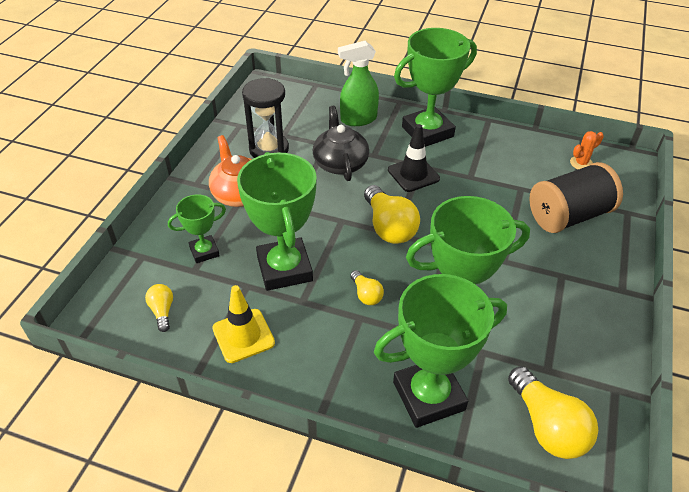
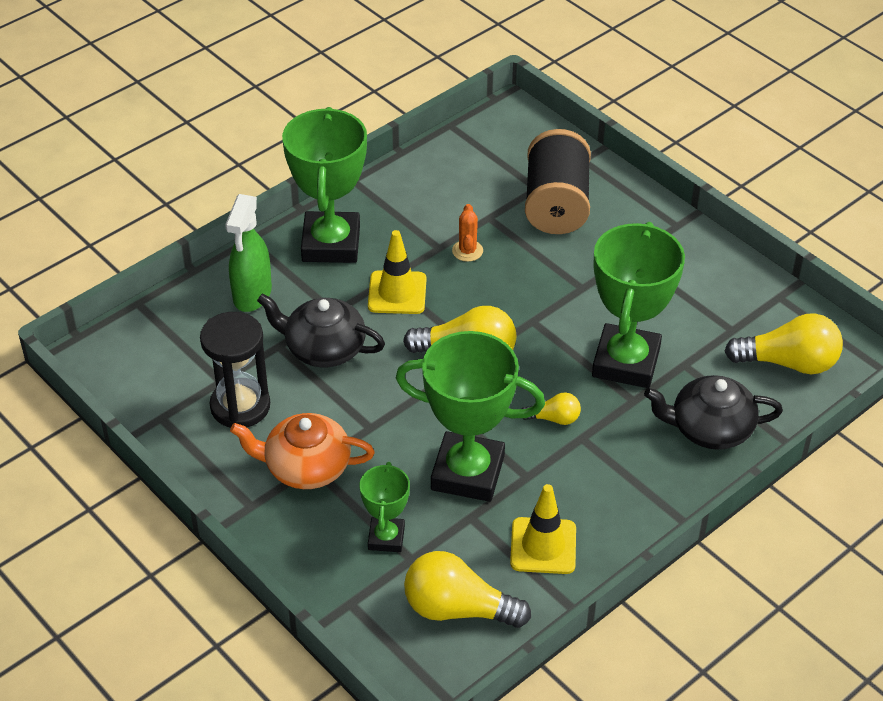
camera: 60 degrees left, 0 degrees up
yellow light bulb [145,284,173,332] -> yellow light bulb [404,551,531,628], size x1.93
green trophy [374,274,507,428] -> black teapot [644,375,783,450]
black traffic cone [388,124,440,192] -> yellow traffic cone [368,230,427,314]
orange cactus [570,131,604,169] -> orange cactus moved to [452,204,483,262]

